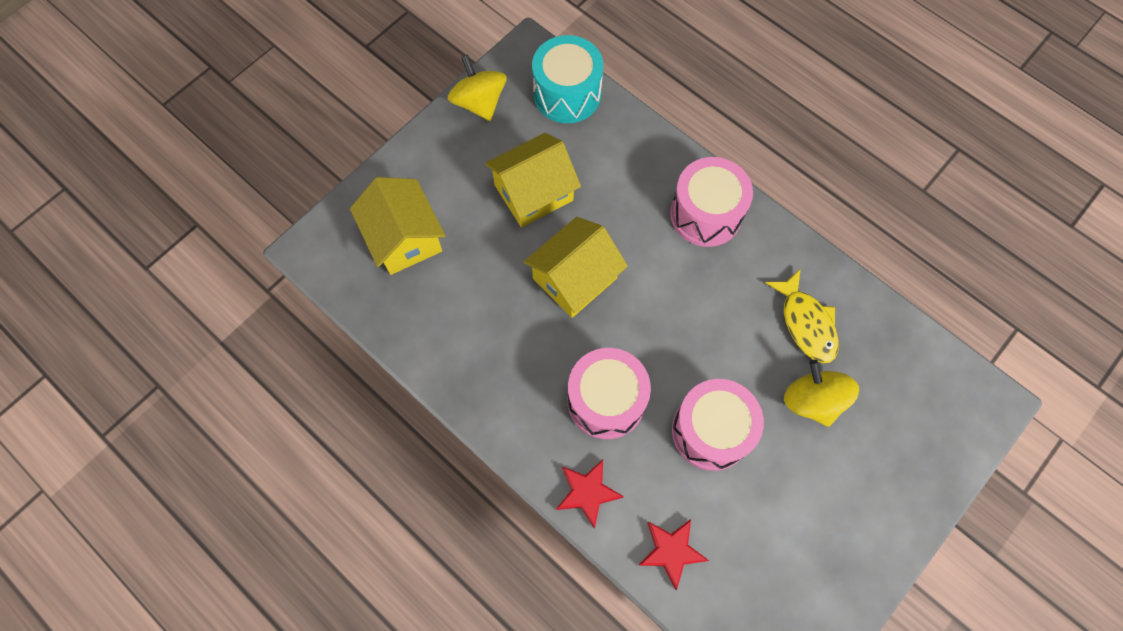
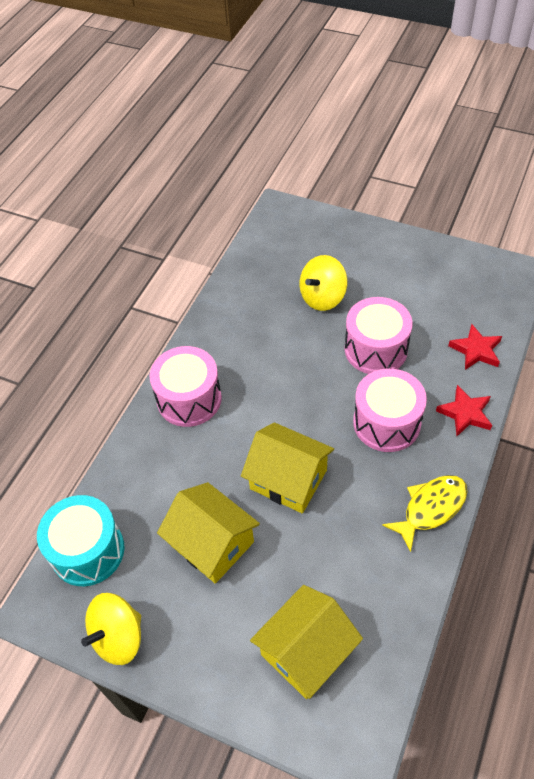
camera: 105 degrees left, 15 degrees down
yellow fish [765,269,839,363] -> yellow fish moved to [382,475,467,552]

